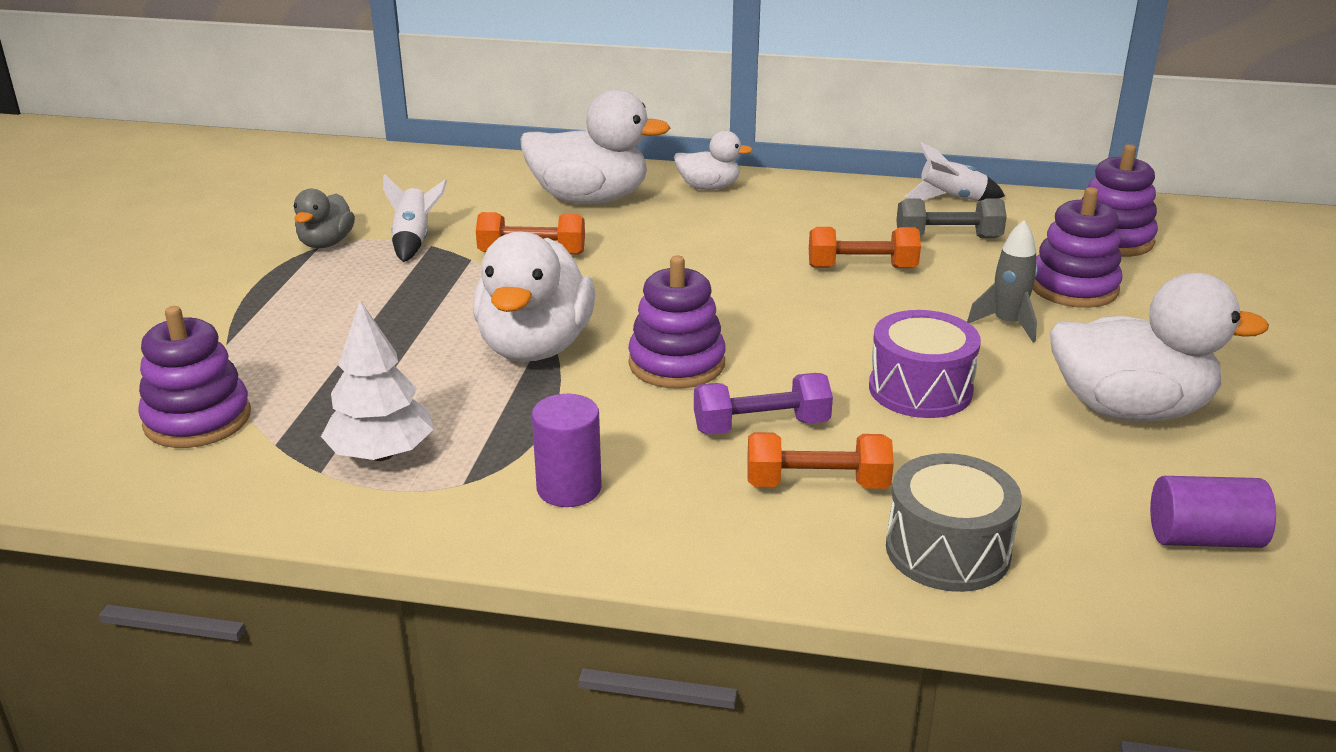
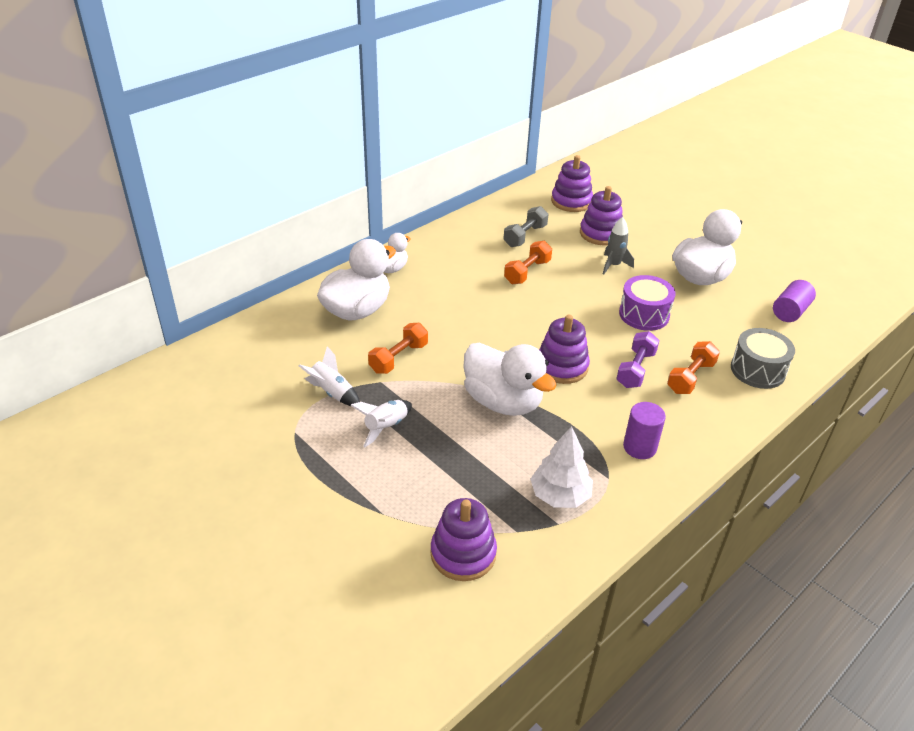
camera: 55 degrees left, 10 degrees up
grey duck [294,189,355,248] -> none
white rocket [905,142,1005,201] -> white rocket moved to [350,400,412,447]

